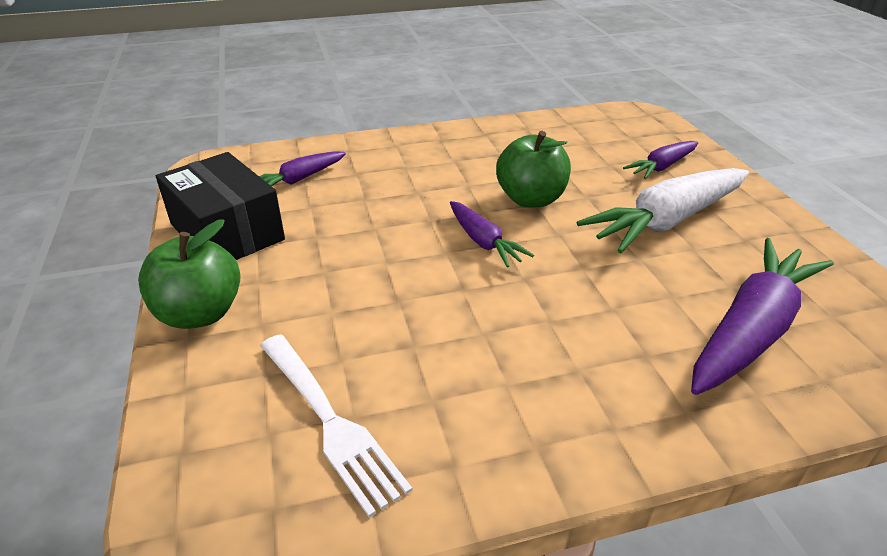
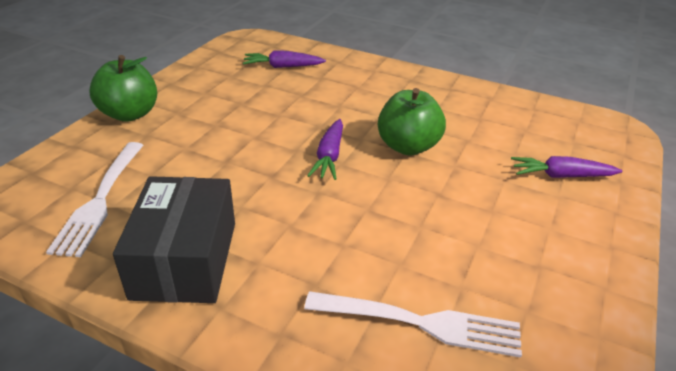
camera: 40 degrees right, 0 degrees up
black box [156,152,285,260] -> black box moved to [113,176,235,303]
white carrot [577,168,749,253] -> none
purple carrot [691,238,834,395] -> white fork [304,291,522,358]

